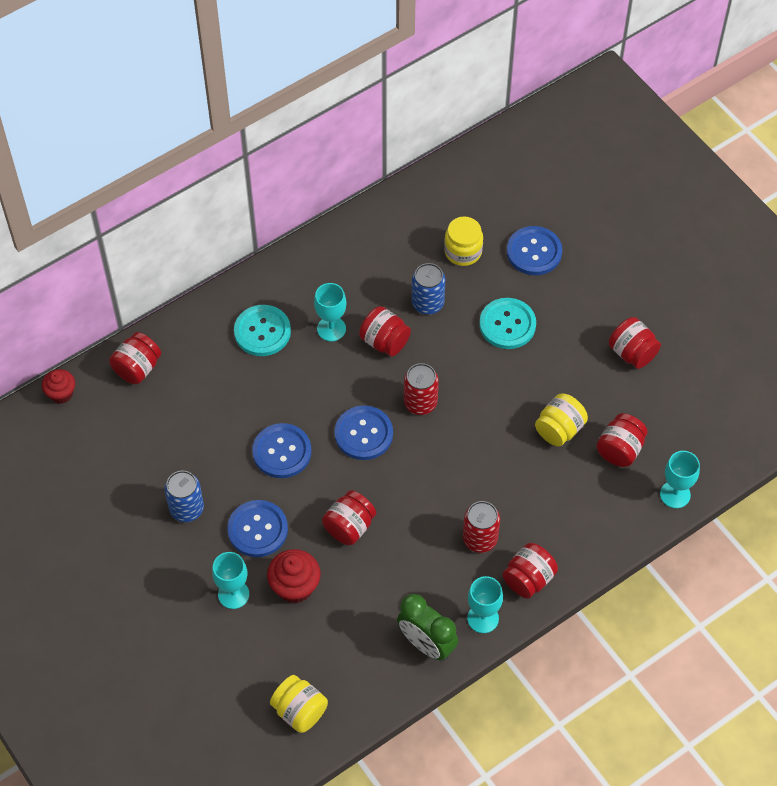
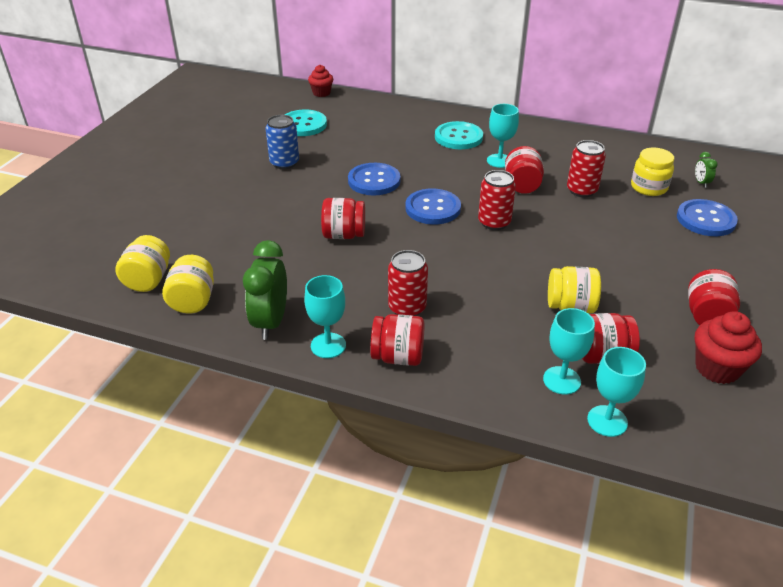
camera: 55 degrees right, 20 degrees down
red jar [109,332,161,384] -> none
turquoise goblet [212,552,249,609] -> turquoise goblet moved to [543,308,595,395]
blue button [227,500,288,557] -> none
red cupcake [267,549,321,603] -> red cupcake moved to [695,311,762,384]
blue can [412,263,445,314] -> red can [567,140,606,197]
turquoise button [479,298,536,349] -> turquoise button moved to [285,110,327,136]
none -> yellow jar [162,255,214,313]
none -> green clock [695,152,718,188]

